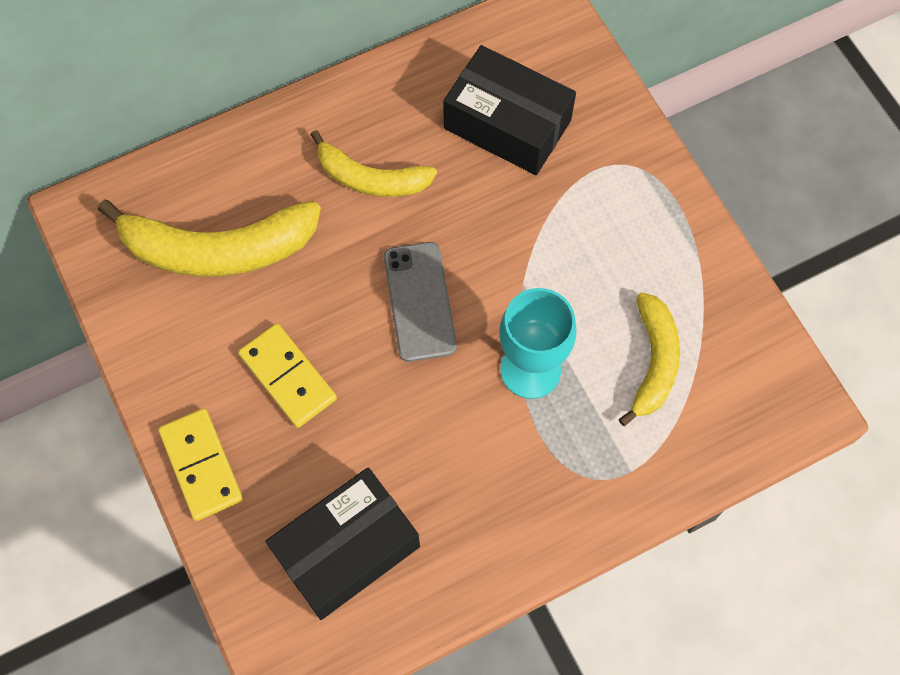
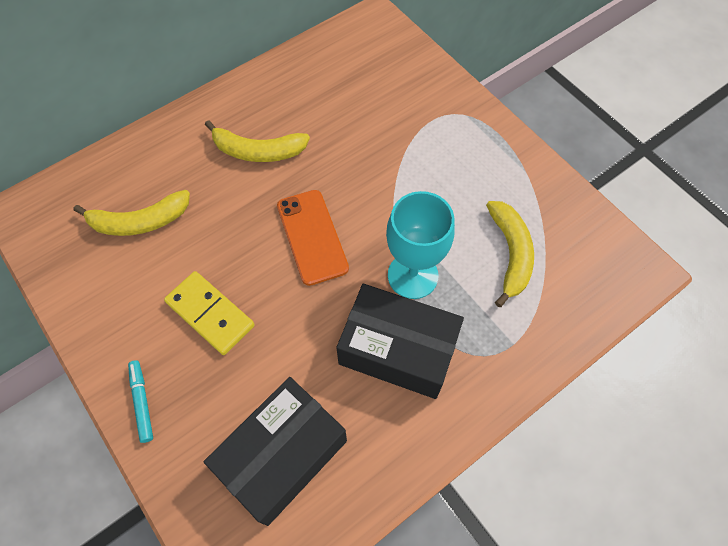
camera: 10 degrees left, 5 degrees down
yellow banana [98,200,321,277] -> yellow banana [74,190,190,236], size x0.62
yellow domino [158,408,243,521] -> turquoise marker [128,360,153,443]
grey phone [384,242,457,362] -> orange phone [277,190,349,286]
black box [443,45,576,175] -> black box moved to [337,284,464,399]

